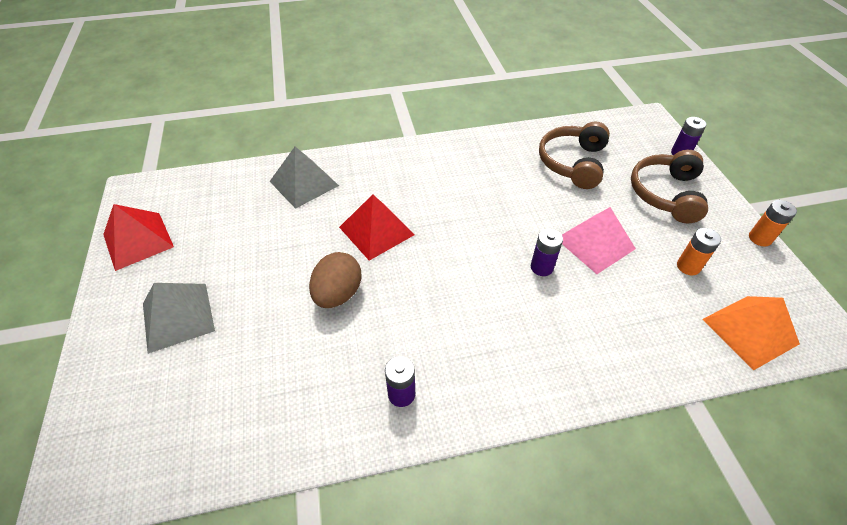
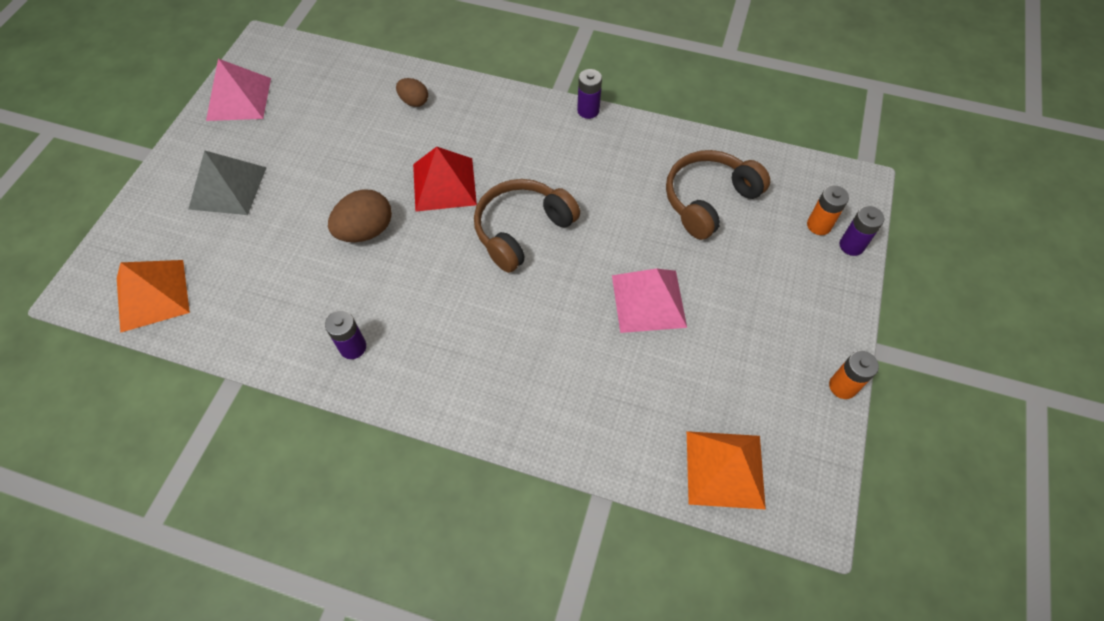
camera: 30 degrees right, 10 degrees up
red pyramid [103,204,174,271] -> pink pyramid [206,59,271,121]
grey pyramid [270,147,339,209] -> brown egg [396,78,428,107]
purple battery [531,229,563,276] -> purple battery moved to [577,69,602,119]
brown headphones [631,150,708,223] -> brown headphones moved to [474,179,580,273]
orange battery [677,228,721,275] -> orange battery moved to [807,185,849,235]
none -> orange pyramid [117,260,190,333]

